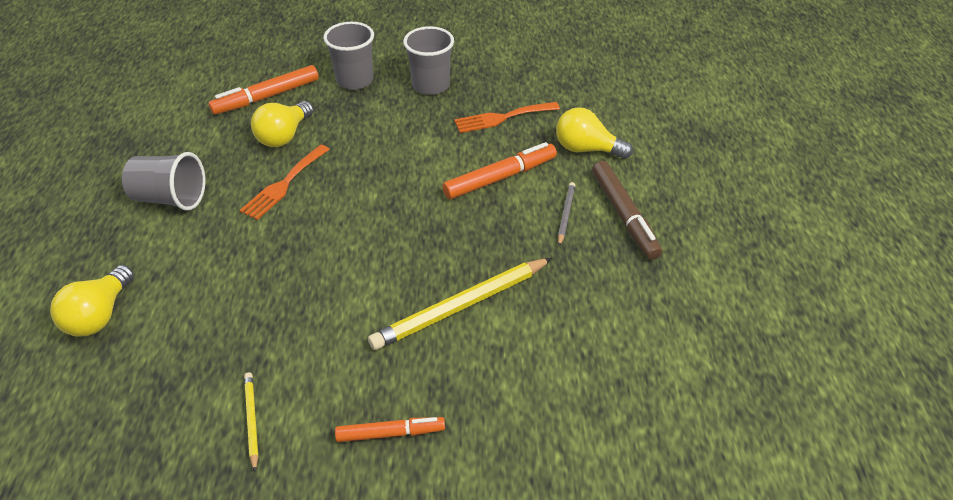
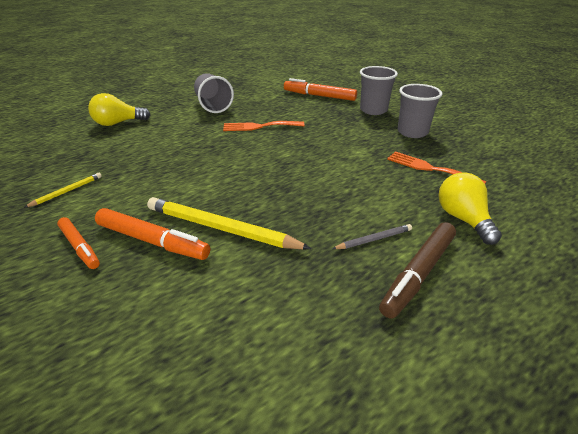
camera: 55 degrees right, 10 degrees down
yellow light bulb [251,101,314,147] -> none
orange marker [442,142,557,199] -> orange marker moved to [95,208,210,260]

